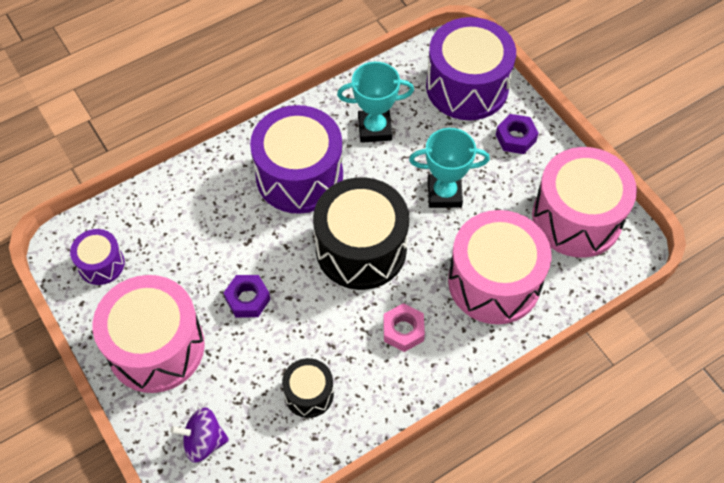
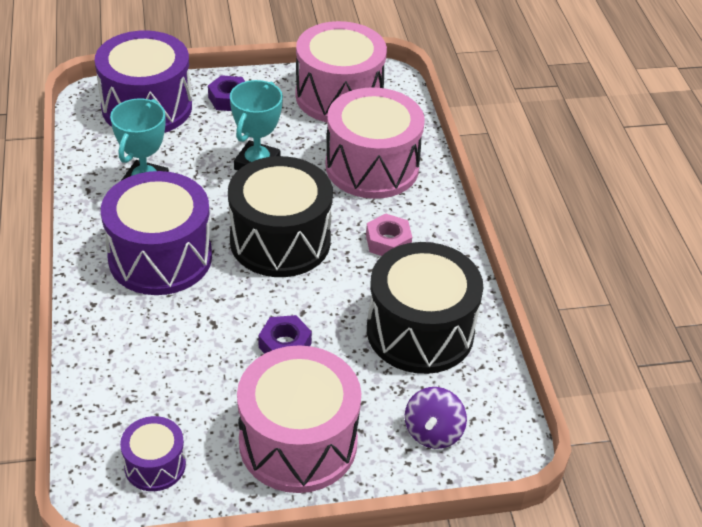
camera: 70 degrees left, 15 degrees down
black drum [282,358,334,418] -> black drum [367,242,483,374], size x1.99

